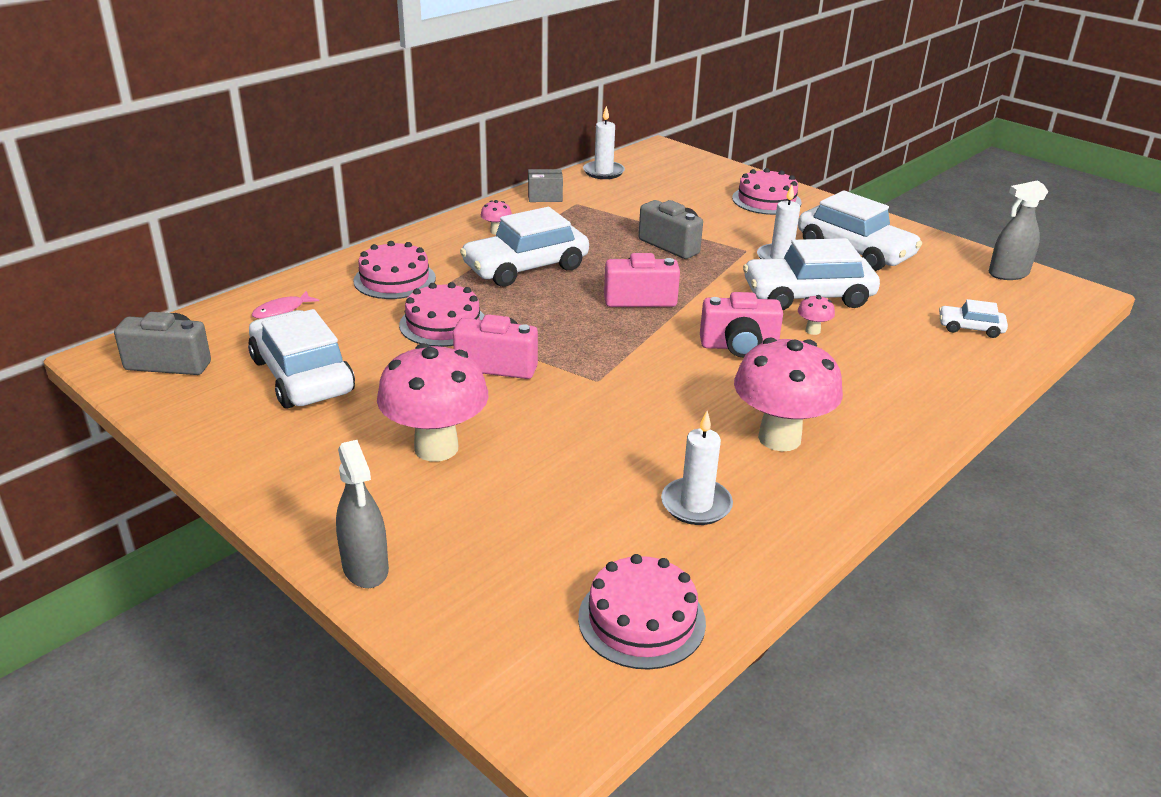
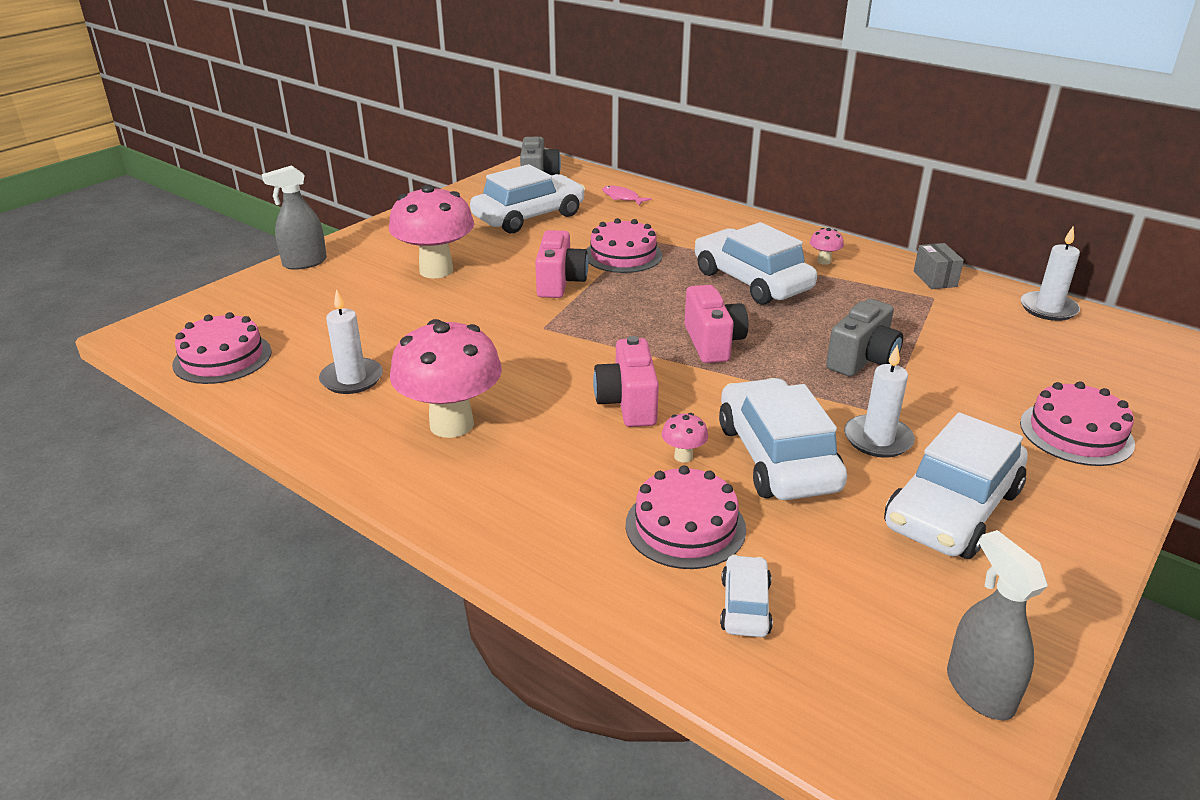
camera: 85 degrees right, 0 degrees up
pink cake [353,241,436,299] -> pink cake moved to [626,466,746,569]

